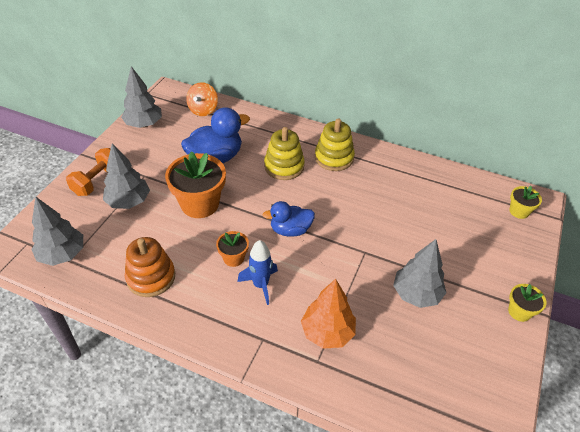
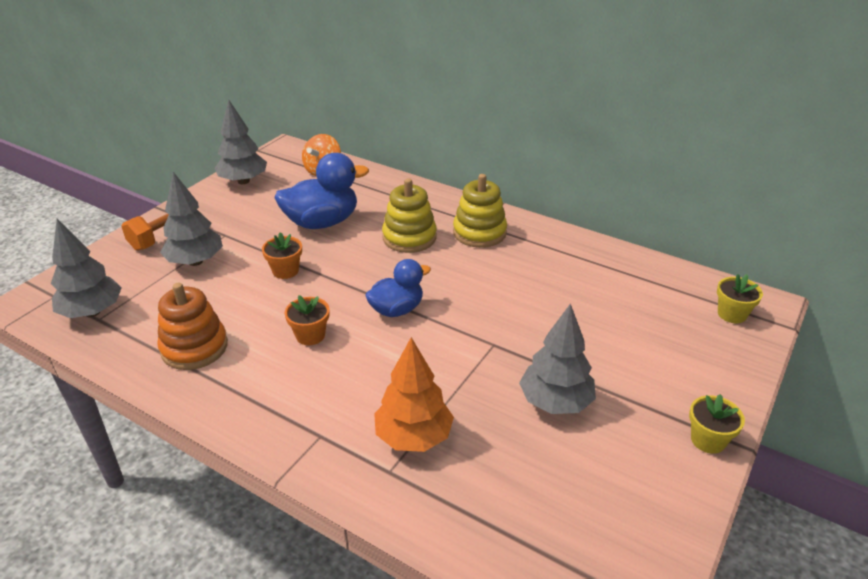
camera: 10 degrees right, 10 degrees down
orange flower pot [165,151,226,218] -> orange flower pot [262,232,302,279], size x0.51
blue rocket [237,240,278,305] -> none
blue duck [262,201,315,237] -> blue duck turned 150 degrees clockwise [365,259,431,317]

